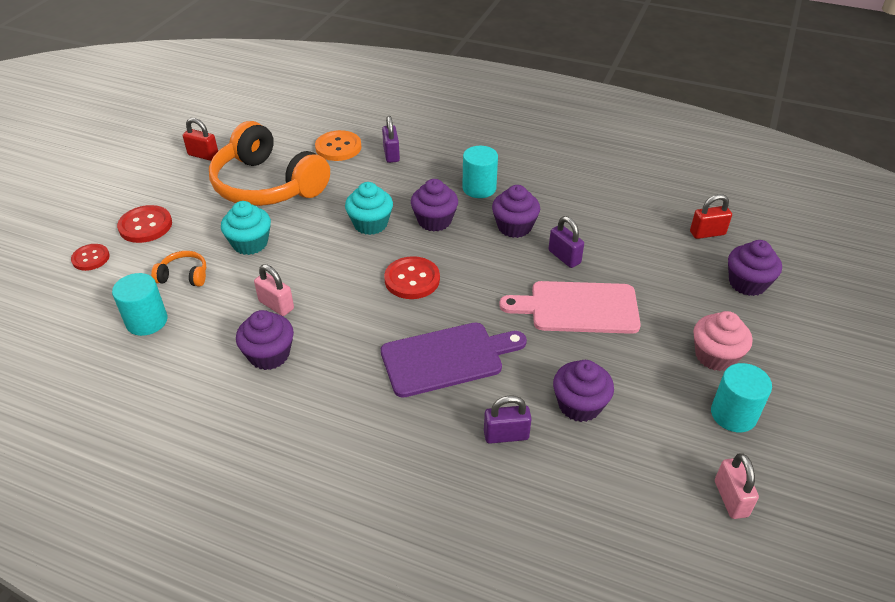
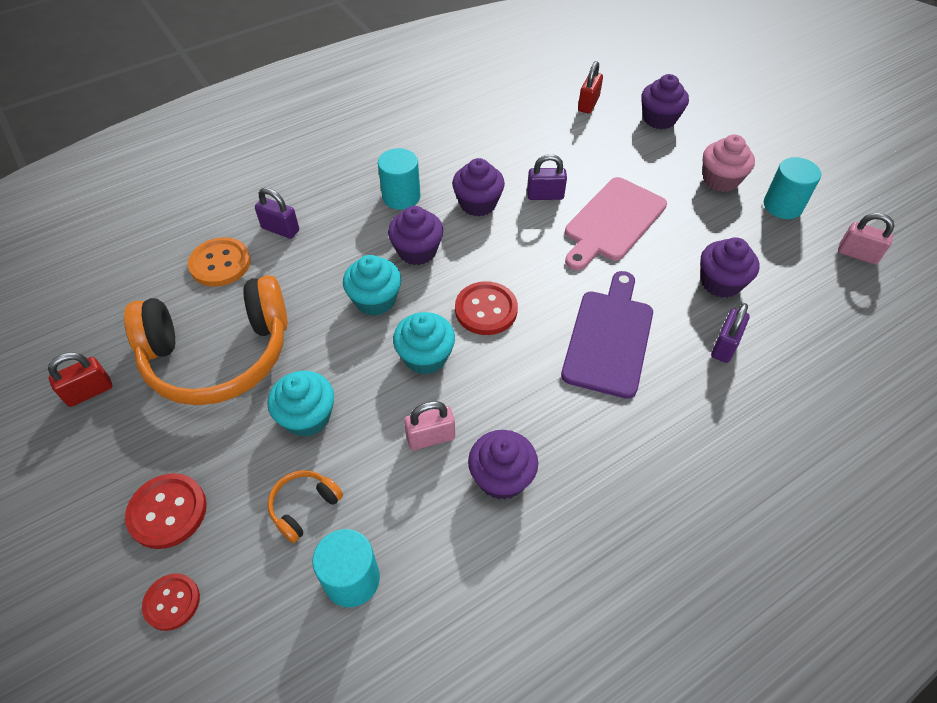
camera: 55 degrees left, 10 degrees up
none -> turquoise cupcake [393,312,455,375]

